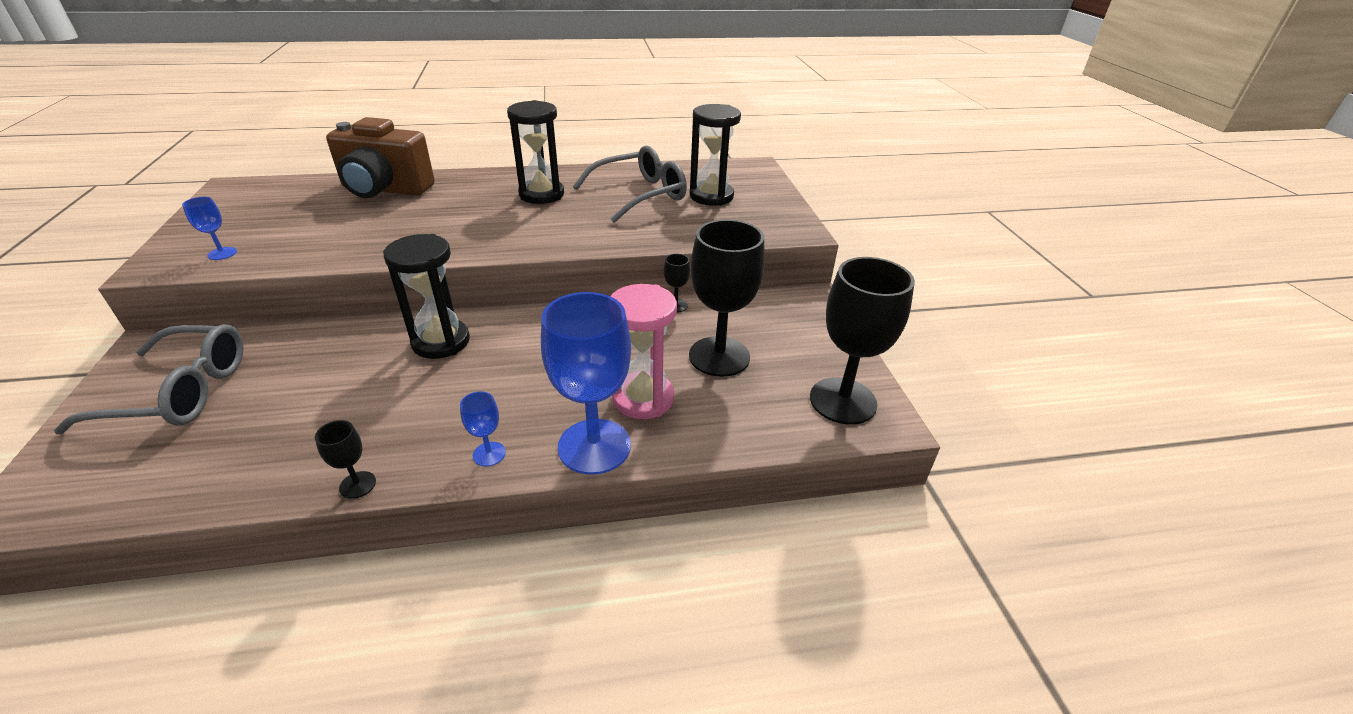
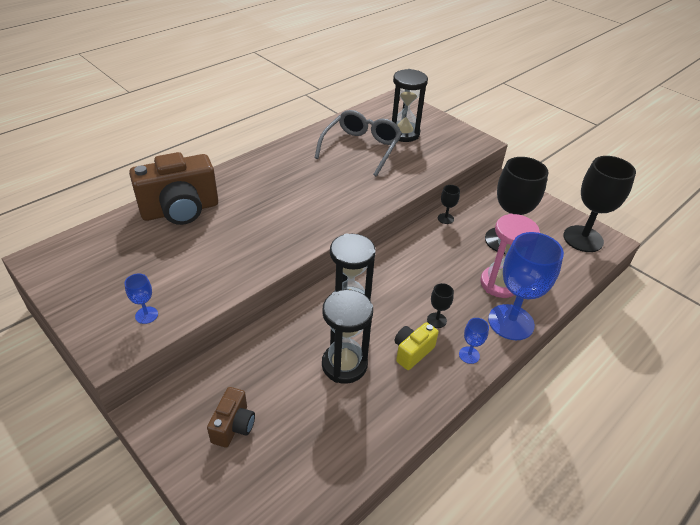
camera: 35 degrees left, 5 degrees up
grey glasses [54,324,244,435] -> brown camera [207,387,255,448]
black goblet [315,420,376,499] -> black goblet moved to [427,283,454,328]
black hourglass [507,100,564,204] -> black hourglass moved to [322,290,373,384]
none -> yellow camera [394,322,439,370]

